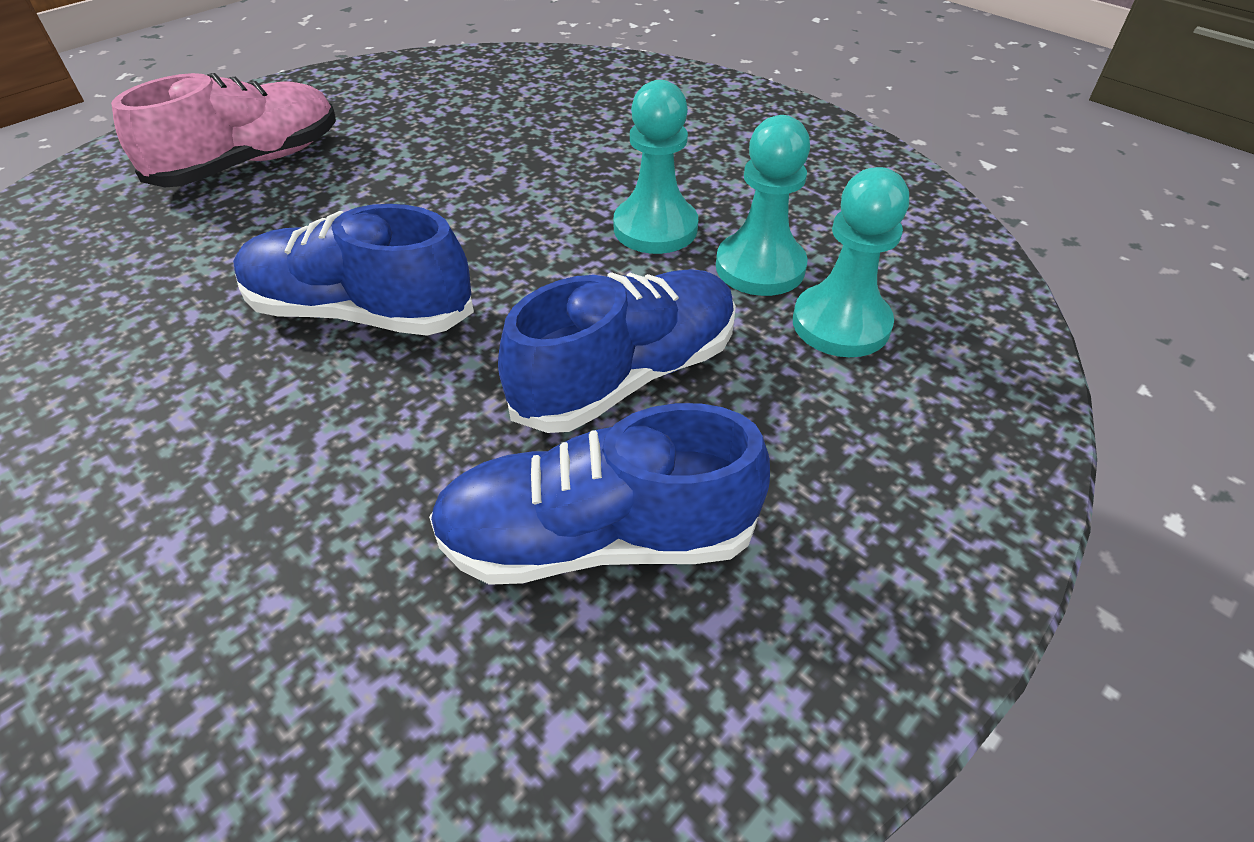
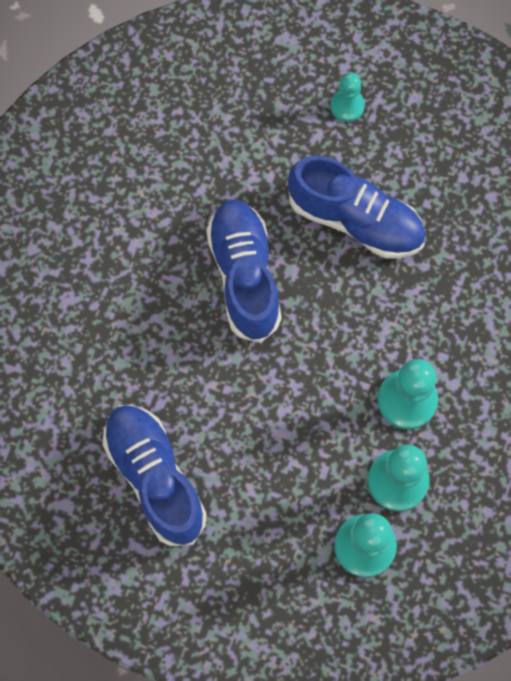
camera: 65 degrees right, 25 degrees up
pink shoe [111,73,336,187] -> turquoise pawn [330,73,365,122]
blue shoe [498,269,736,433] -> blue shoe moved to [288,156,426,258]

